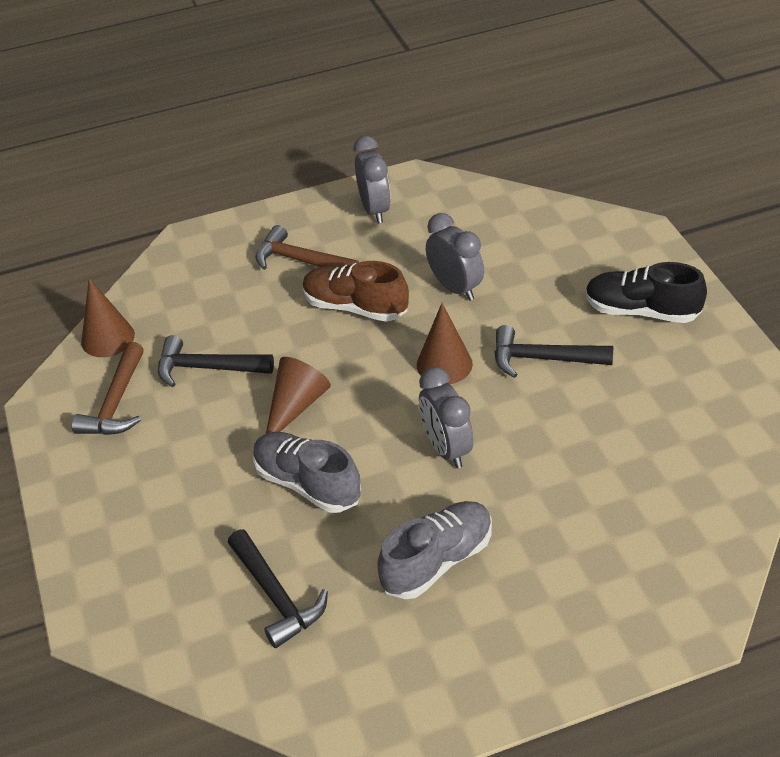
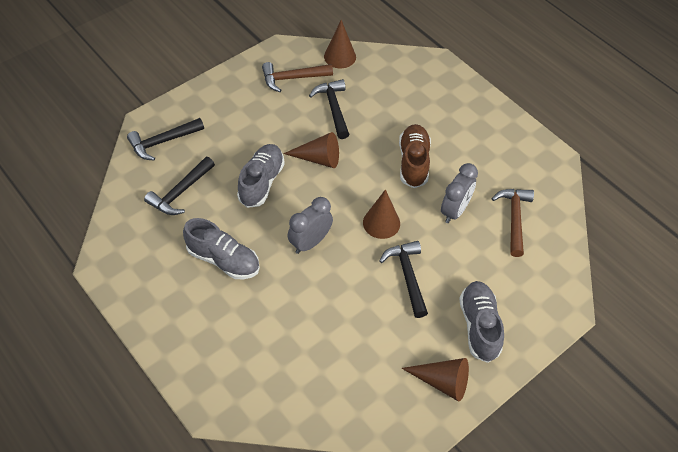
camera: 65 degrees right, 10 degrees up
brown hammer [255,225,359,270] -> brown hammer moved to [491,189,534,257]
grey clock [354,136,391,223] -> none
black shoe [585,262,707,323] -> grey shoe [459,281,504,363]
none -> black hammer [127,118,204,161]
none -> brown cone [402,358,469,401]

